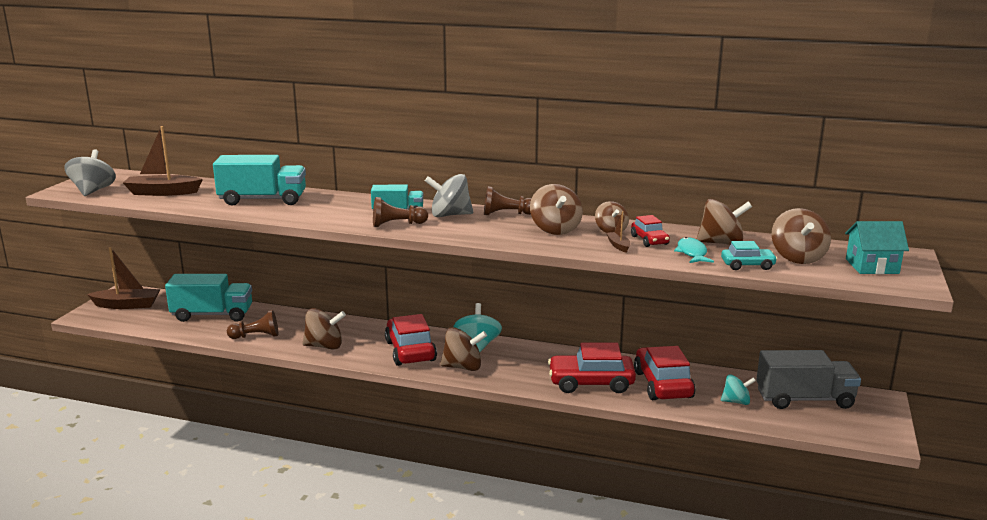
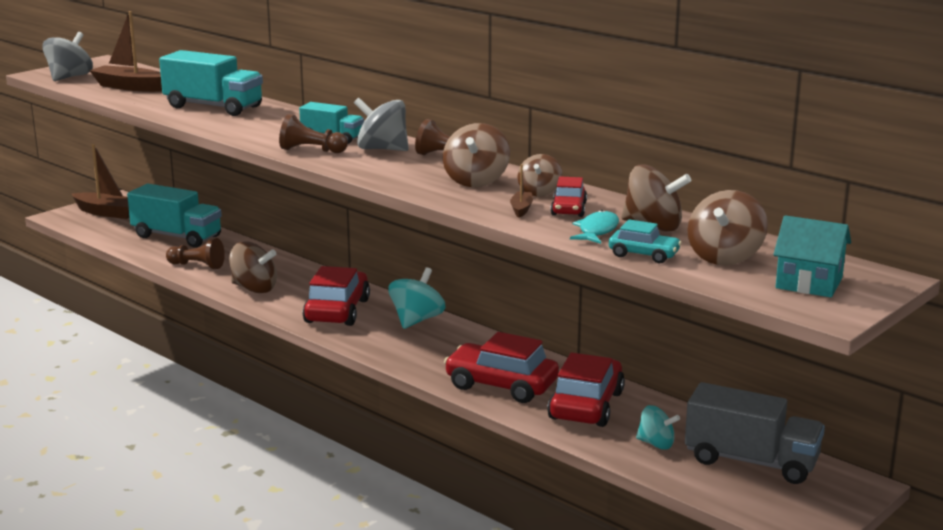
camera: 25 degrees right, 0 degrees up
brown spinning top [440,327,487,371] -> none

